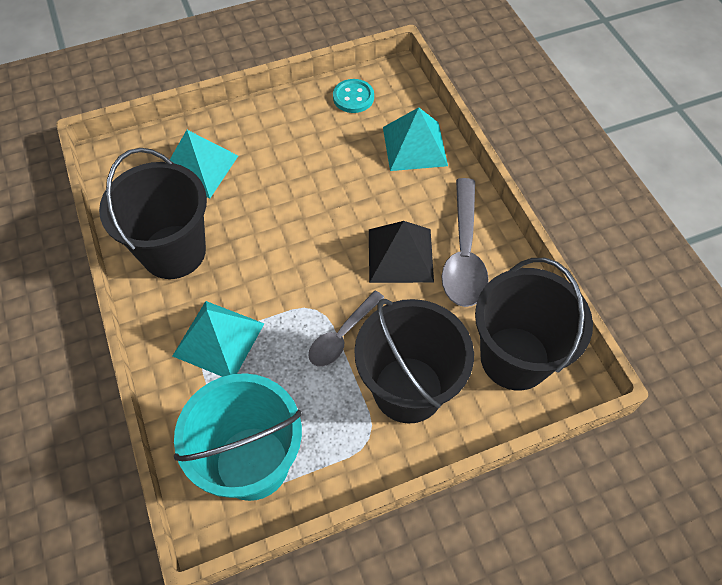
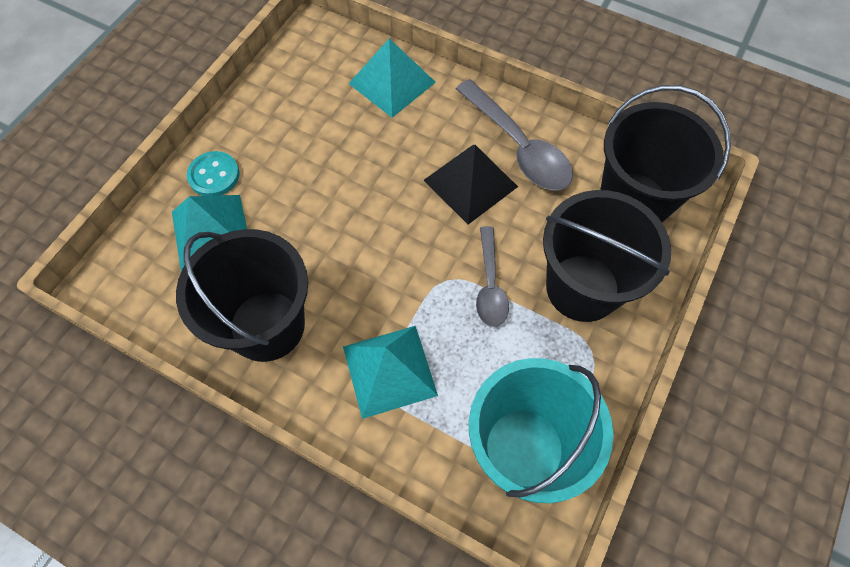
camera: 40 degrees left, 5 degrees up
turquoise button [333,79,374,113] -> turquoise button moved to [187,151,240,196]

